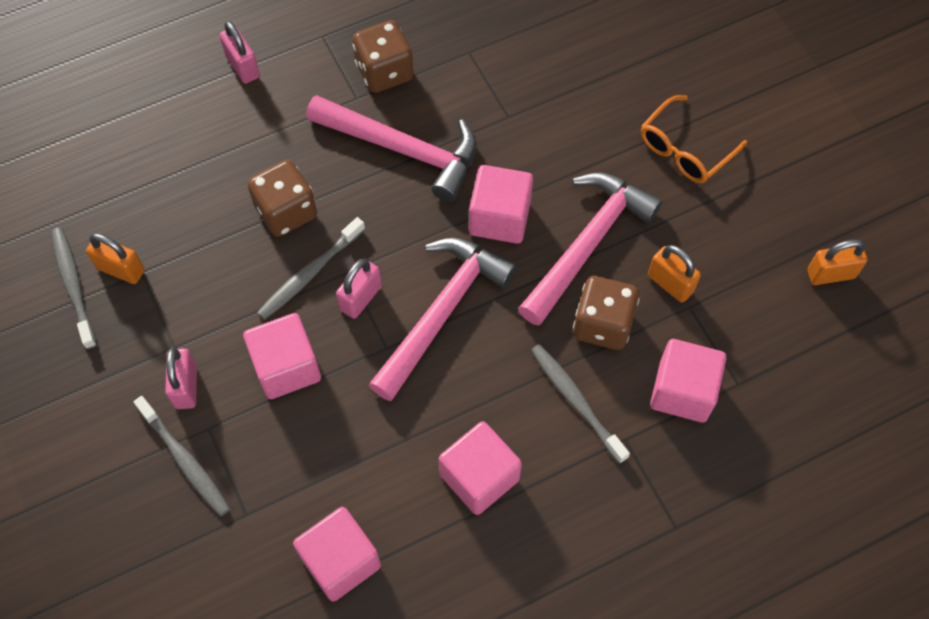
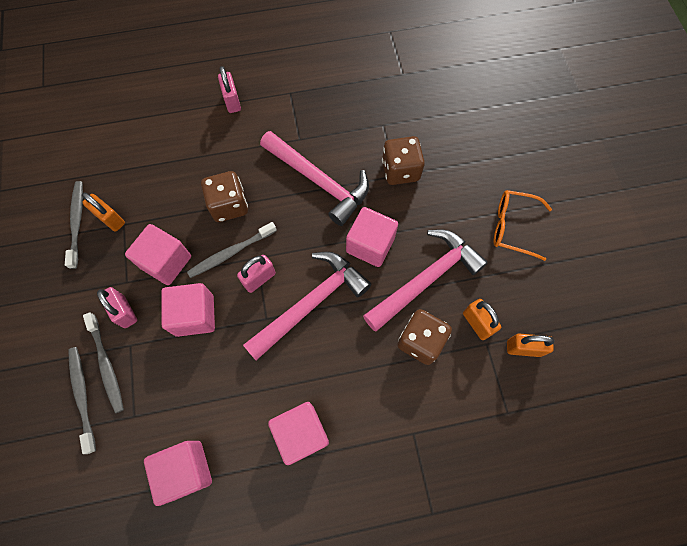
camera: 15 degrees right, 5 degrees up
pink padlock [165,347,197,409] -> pink padlock turned 45 degrees counterclockwise [97,287,137,328]
brown dice [352,20,414,93] -> brown dice moved to [382,136,425,185]
grey toothbrush [531,344,630,464] -> grey toothbrush moved to [68,347,96,454]
orange glasses [641,95,747,183] -> orange glasses turned 45 degrees clockwise [494,190,552,261]
pink cube [650,339,727,423] -> pink cube moved to [125,224,191,285]
orange padlock [807,239,867,285] -> orange padlock moved to [507,334,554,357]

